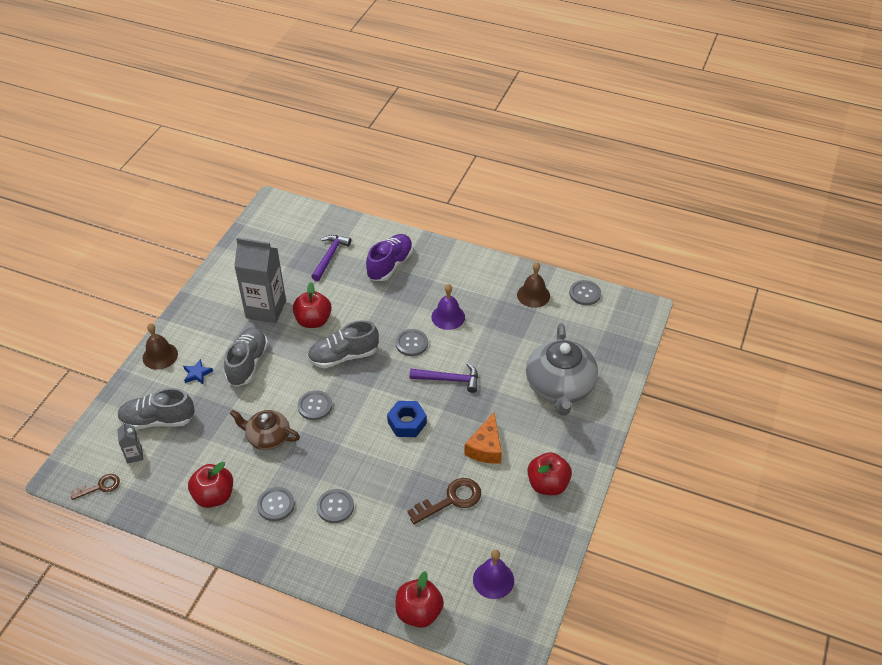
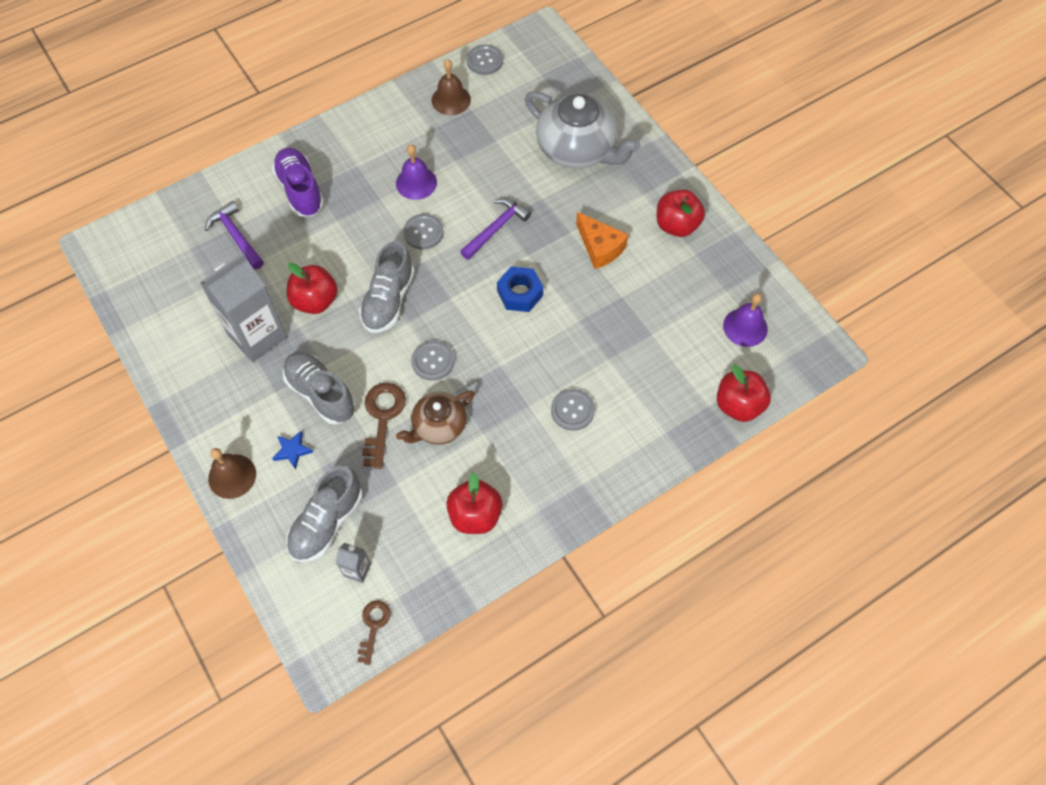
camera: 55 degrees left, 15 degrees up
grey button [257,487,295,521] -> none
brown key [407,478,481,524] -> brown key moved to [362,383,406,469]

